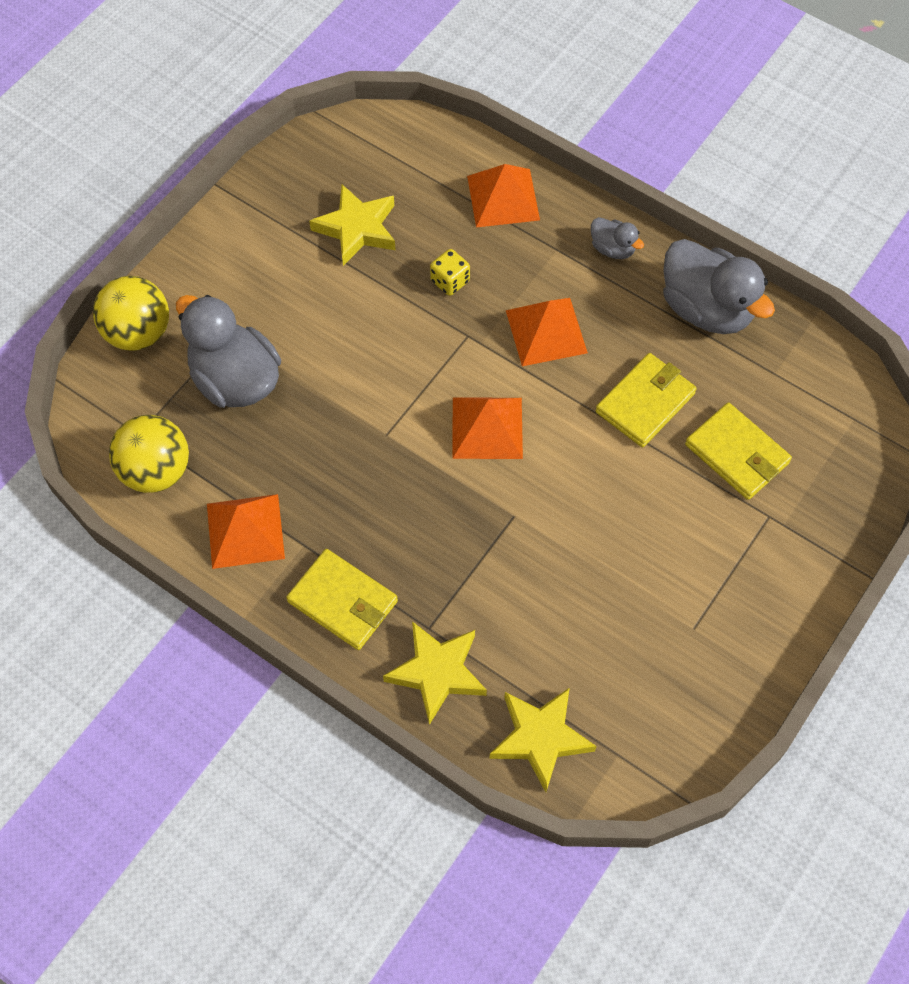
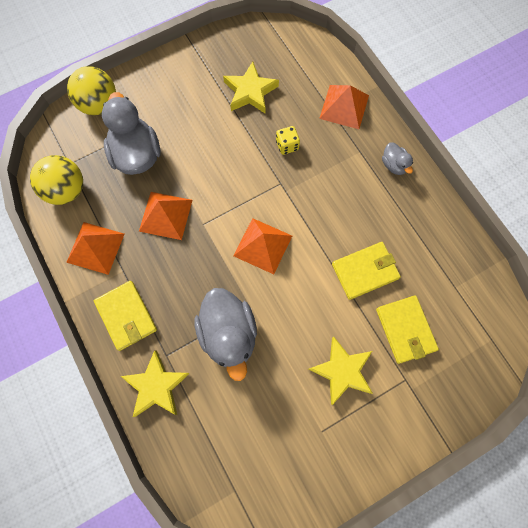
camera: 25 degrees right, 10 degrees up
yellow star [489,688,596,792] -> yellow star moved to [308,336,373,405]
orange pyramid [506,298,588,366] -> orange pyramid moved to [139,192,192,240]
grey duck [663,239,775,334] -> grey duck moved to [194,288,257,381]

